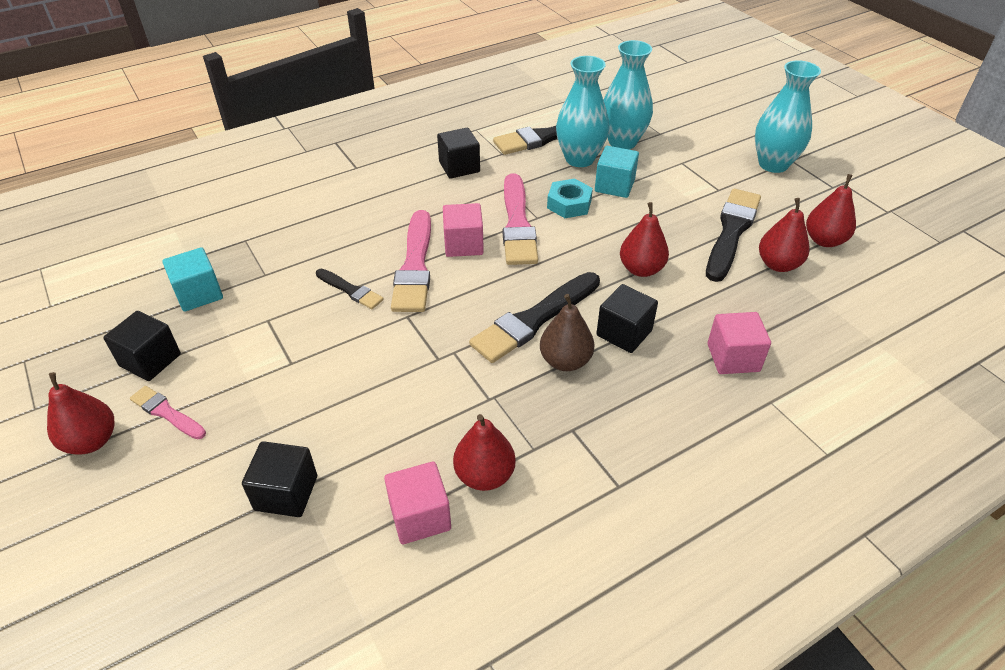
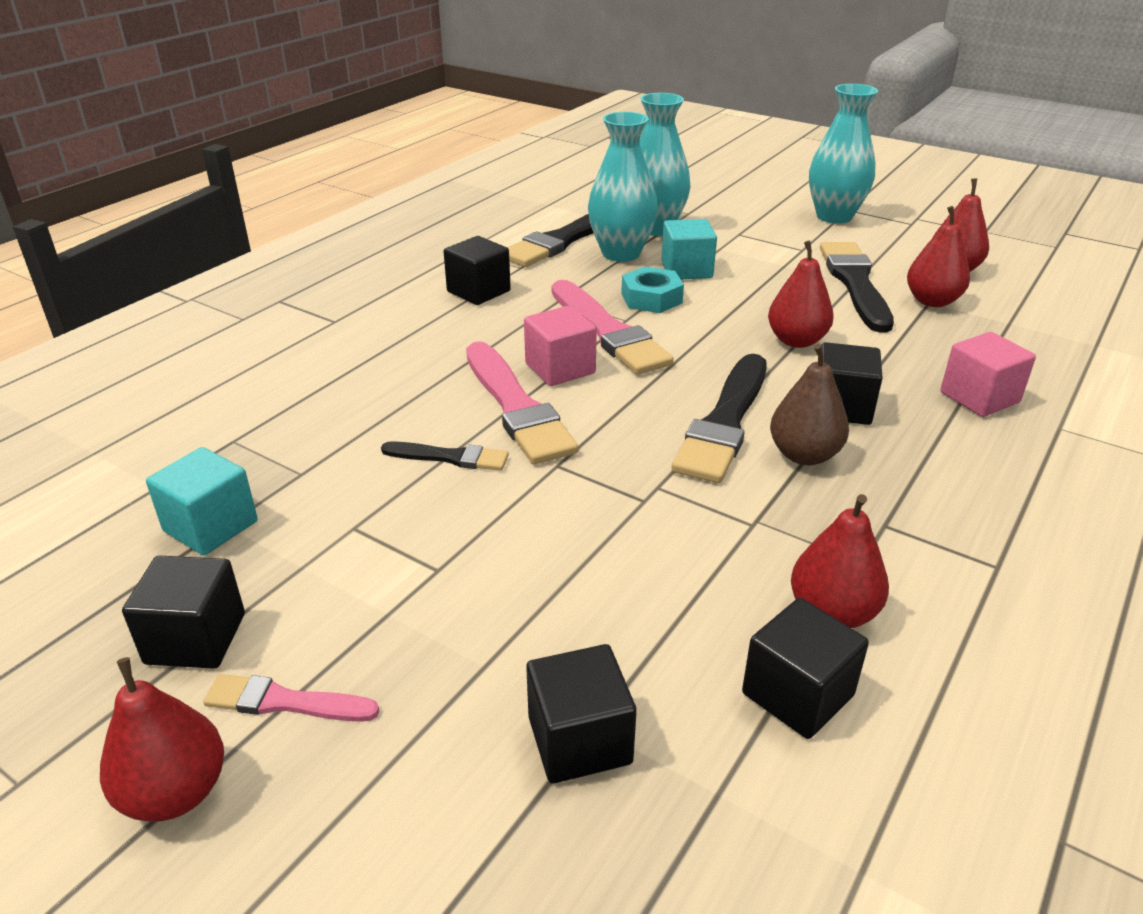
camera: 25 degrees left, 10 degrees down
pink cube [384,461,451,544] -> black cube [742,598,869,739]

